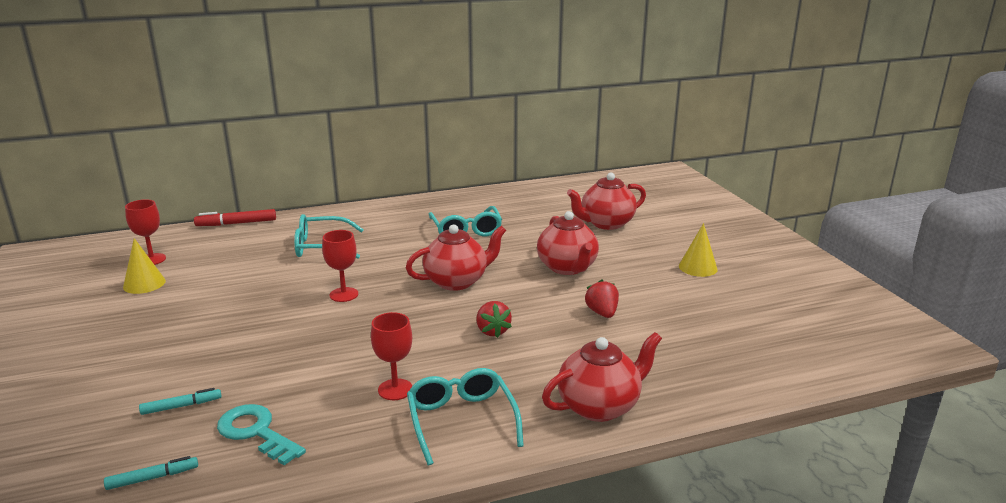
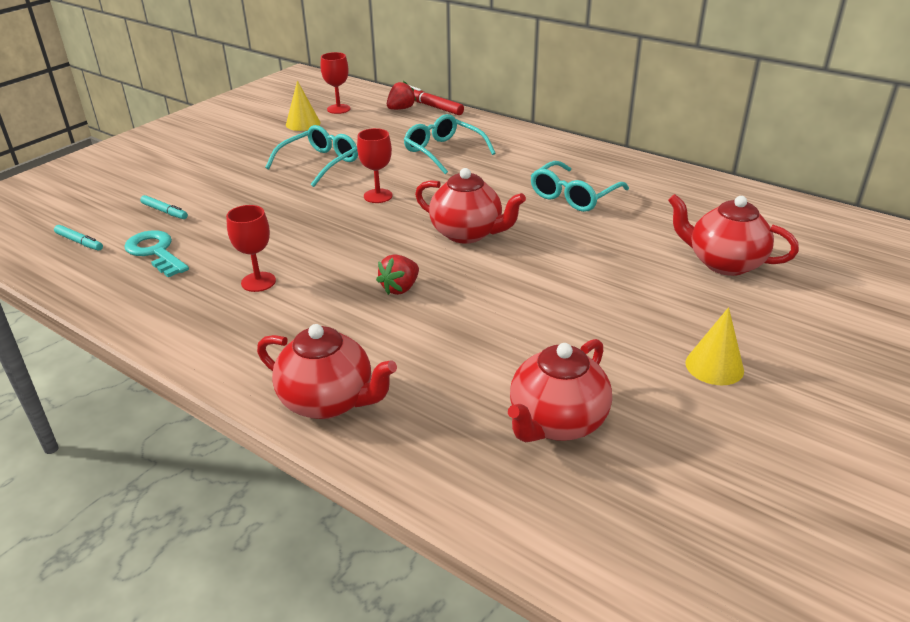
camera: 55 degrees right, 10 degrees up
turquoise key [217,404,306,465] -> turquoise key turned 45 degrees counterclockwise [124,230,189,277]
turquoise glasses [407,368,524,466] -> turquoise glasses moved to [265,125,358,187]
red teapot [537,211,599,275] -> red teapot moved to [508,339,612,442]
red strawberry [585,279,619,318] -> red strawberry moved to [387,81,416,110]

